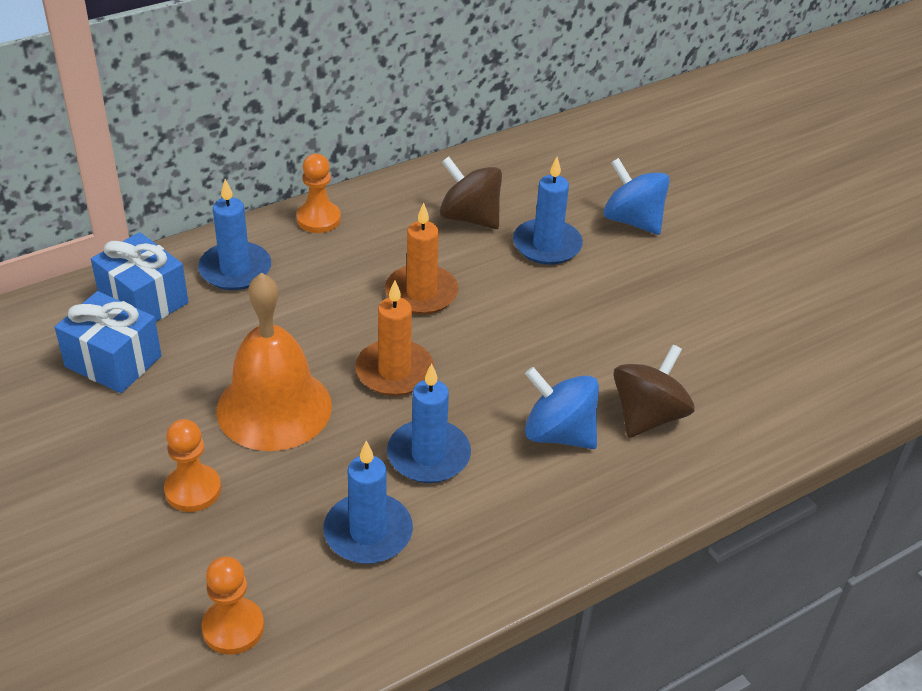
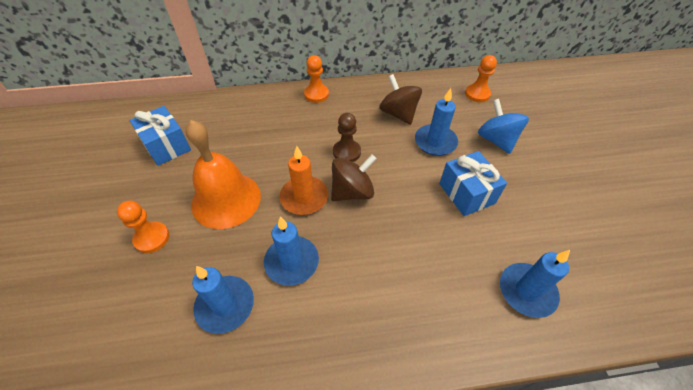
camera: 25 degrees right, 10 degrees up
blue gift [91,232,188,322] -> blue gift moved to [439,151,507,216]
blue candle [198,179,271,290] -> blue candle moved to [500,250,570,318]
orange pawn [201,557,264,655] -> orange pawn moved to [465,55,497,102]
orange candle [385,203,458,315] -> brown pawn [333,113,361,162]
blue spinning top [525,367,599,449] -> none
brown spinning top [613,344,694,438] -> brown spinning top moved to [331,155,377,201]

